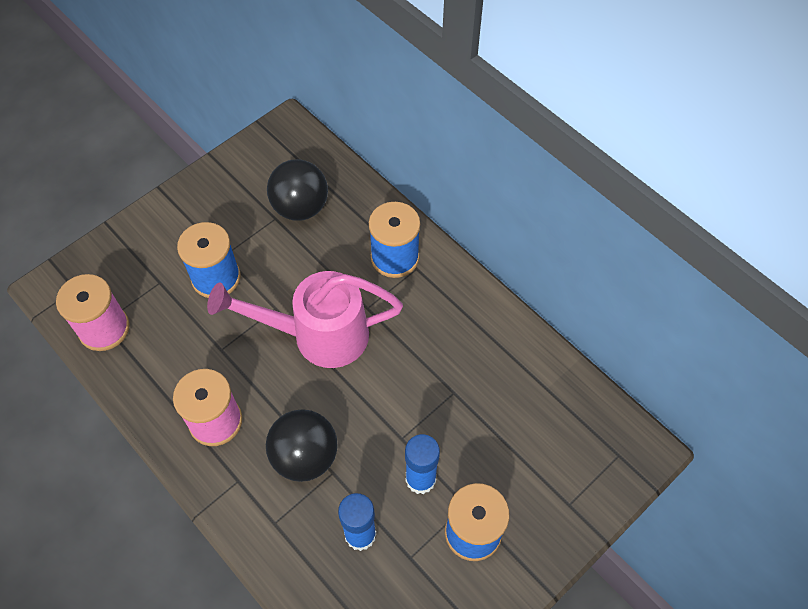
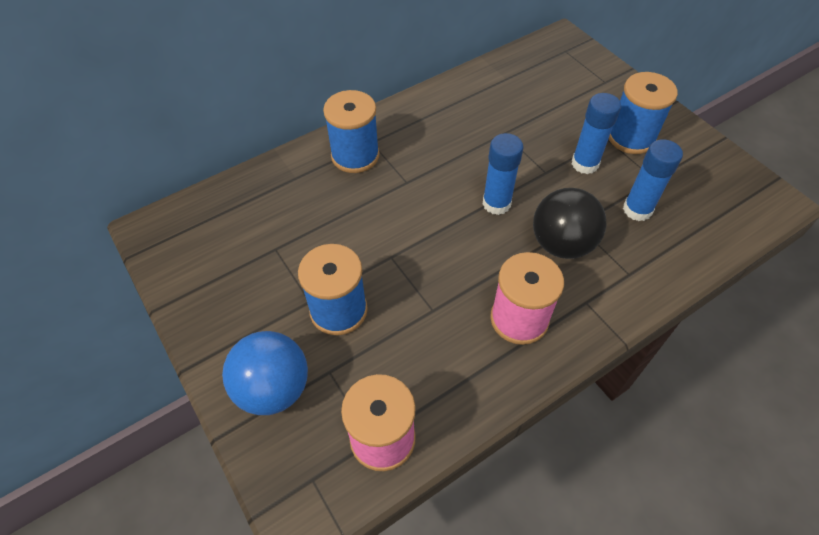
camera: 80 degrees left, 5 degrees down
pink watering can [207,271,403,368] -> none
black ball [267,159,328,221] -> none
none -> blue ball [222,331,308,415]
none -> blue glue stick [482,133,523,215]

